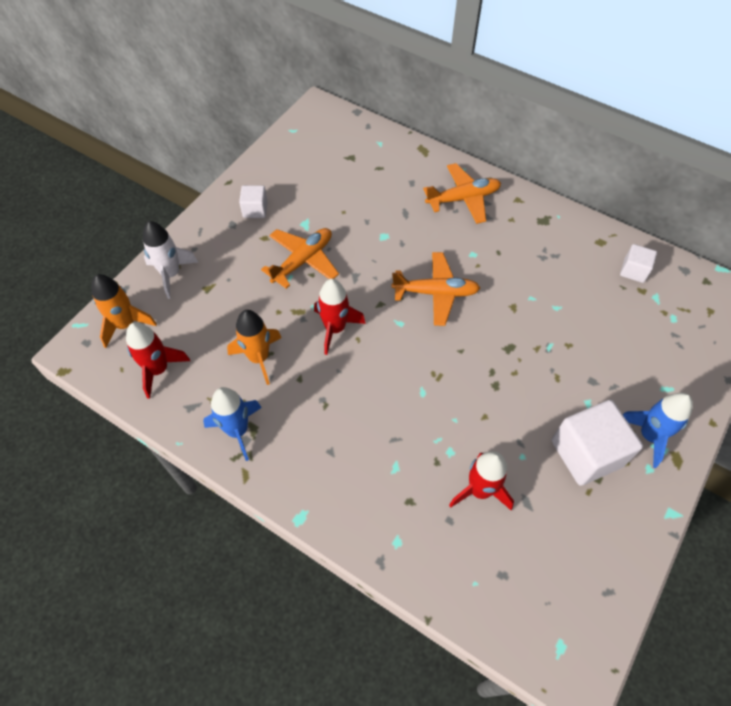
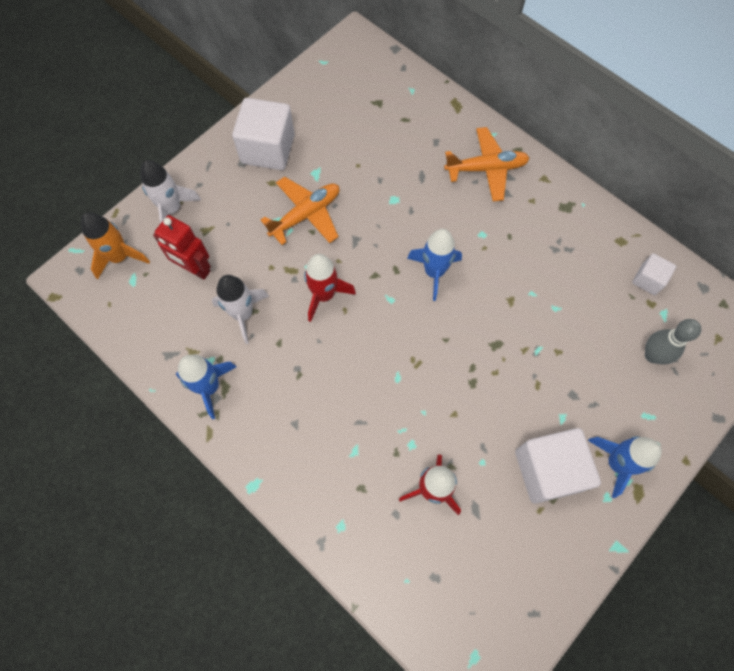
camera: 10 degrees right, 10 degrees up
red rocket [126,322,190,399] -> none
orange rocket [227,310,281,385] -> white rocket [212,275,269,344]
white cube [239,185,268,218] -> white cube [232,98,295,170], size x1.91
orange plane [392,252,480,326] -> blue rocket [407,229,462,301]
none -> red robot [153,215,211,280]
none -> grey bowling pin [645,319,701,365]

